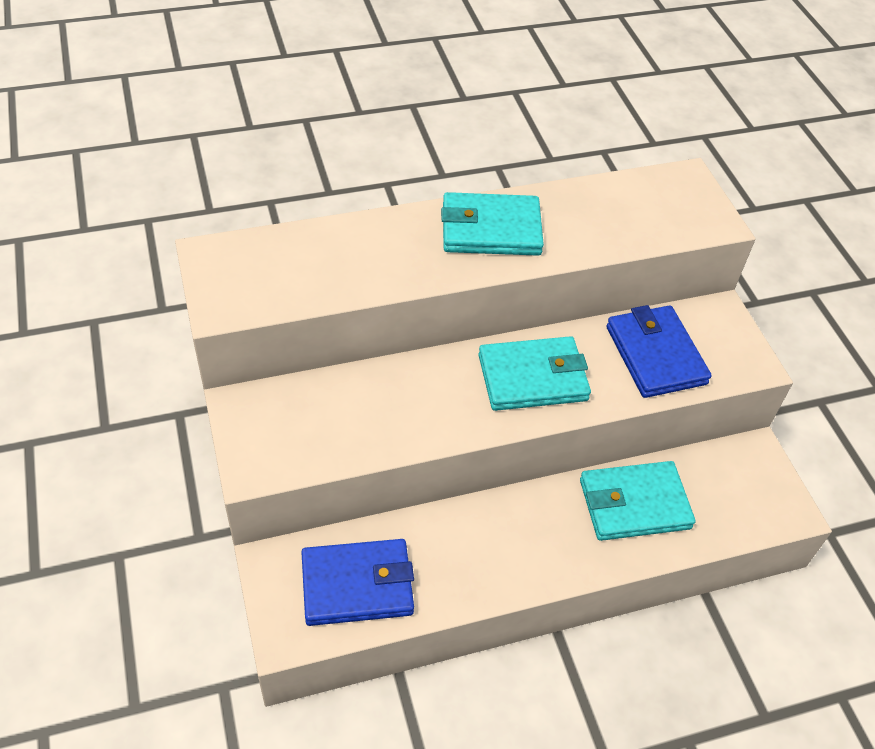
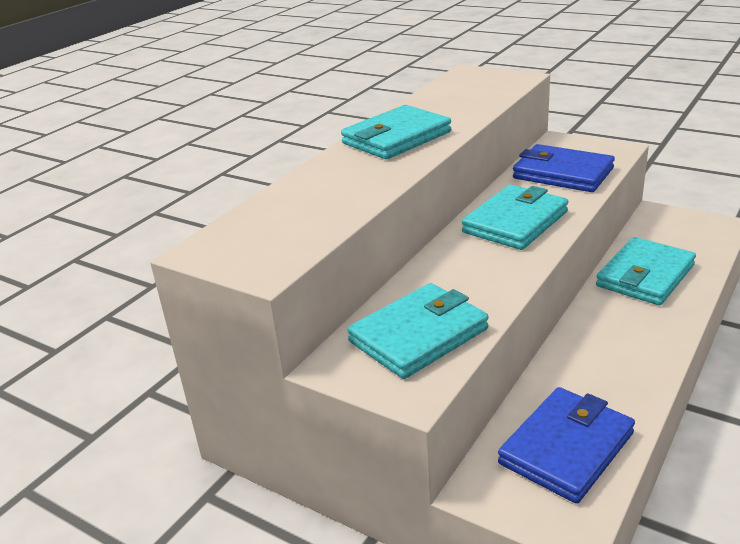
camera: 35 degrees left, 20 degrees down
none -> turquoise wallet [347,283,489,379]

